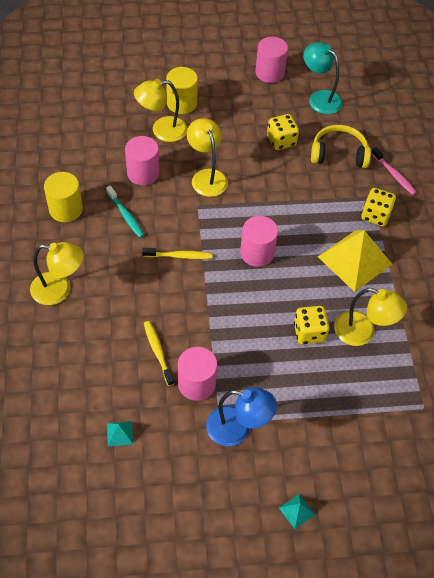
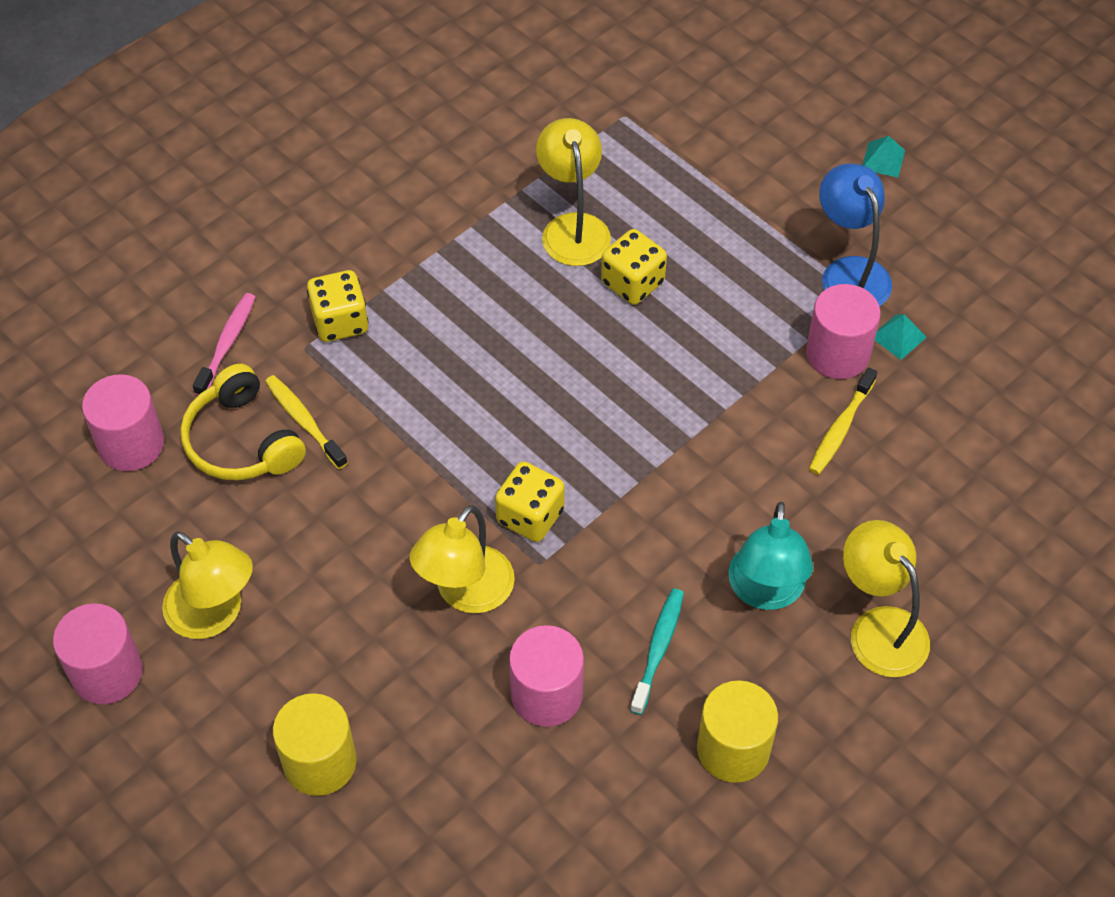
camera: 125 degrees left, 0 degrees up
turquoise pyramid [107,421,133,446] -> turquoise pyramid moved to [875,314,927,360]
yellow lamp [134,79,188,142] -> yellow lamp moved to [162,531,253,639]
yellow toothbrush [142,248,213,259] -> yellow toothbrush moved to [265,375,348,469]
pink cylinder [240,216,278,267] -> pink cylinder moved to [82,374,164,471]
yellow dice [267,114,299,150] -> yellow dice moved to [495,461,565,542]
turquoise lamp [303,42,343,114] -> turquoise lamp moved to [728,502,813,610]
yellow pyramid [318,230,392,292] -> none

